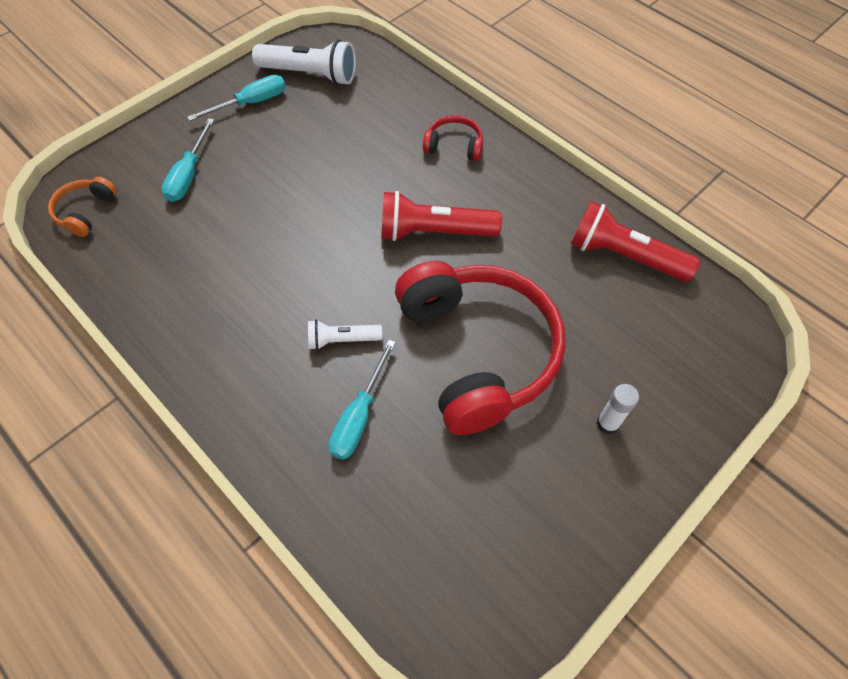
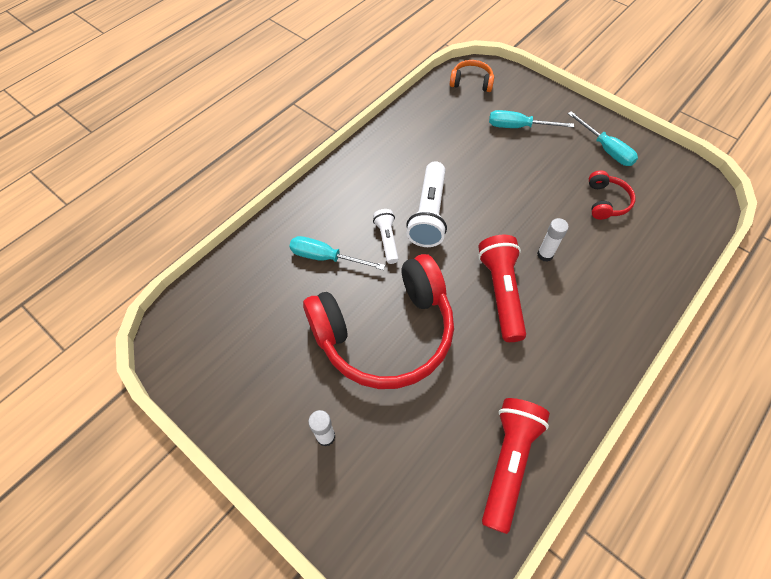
camera: 85 degrees right, 0 degrees up
white flashlight [252,40,356,85] -> white flashlight moved to [406,161,447,247]
red headphones [423,115,483,161] -> red headphones moved to [589,170,635,220]
none -> white glue stick [537,218,569,262]

